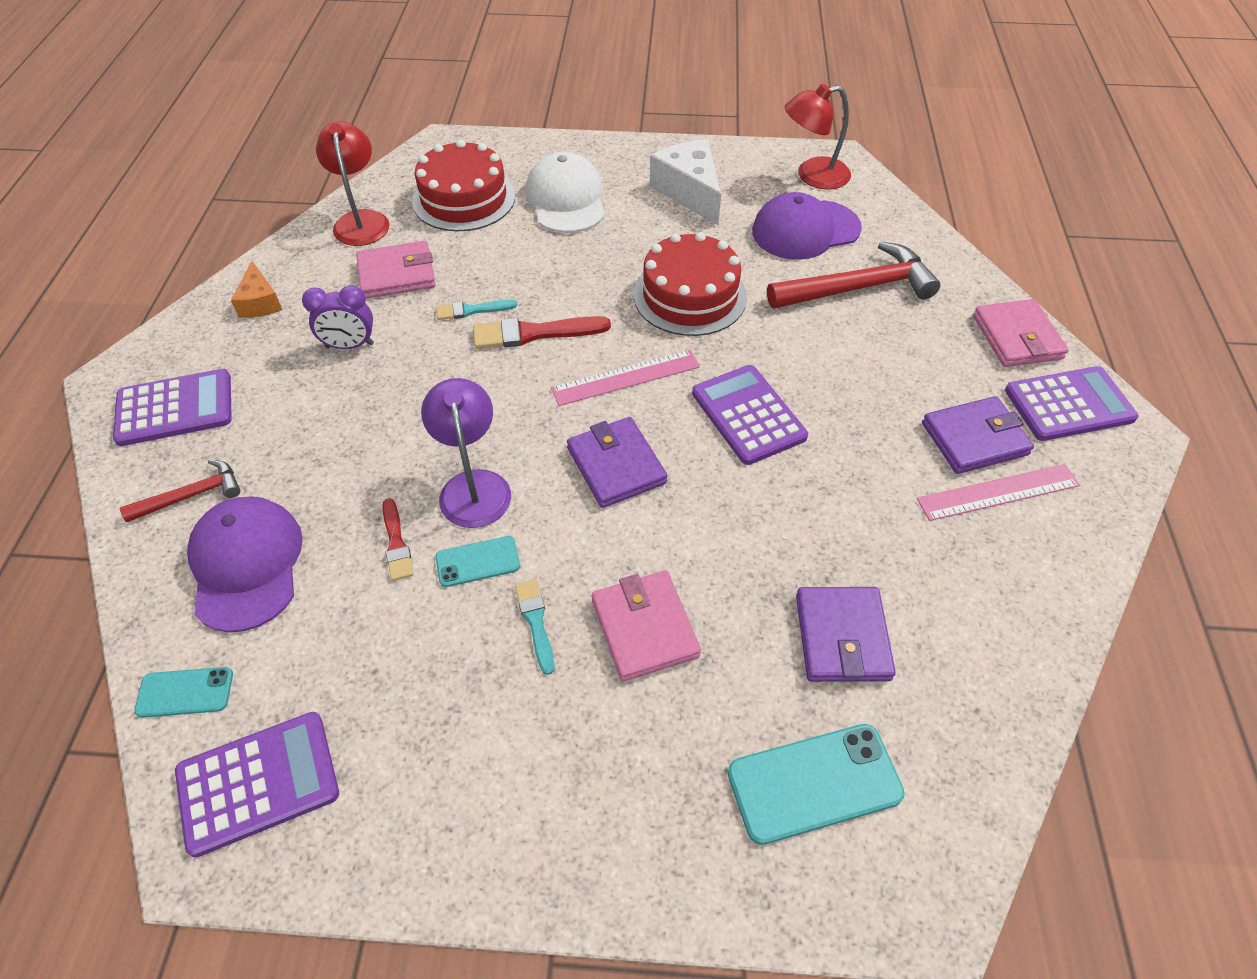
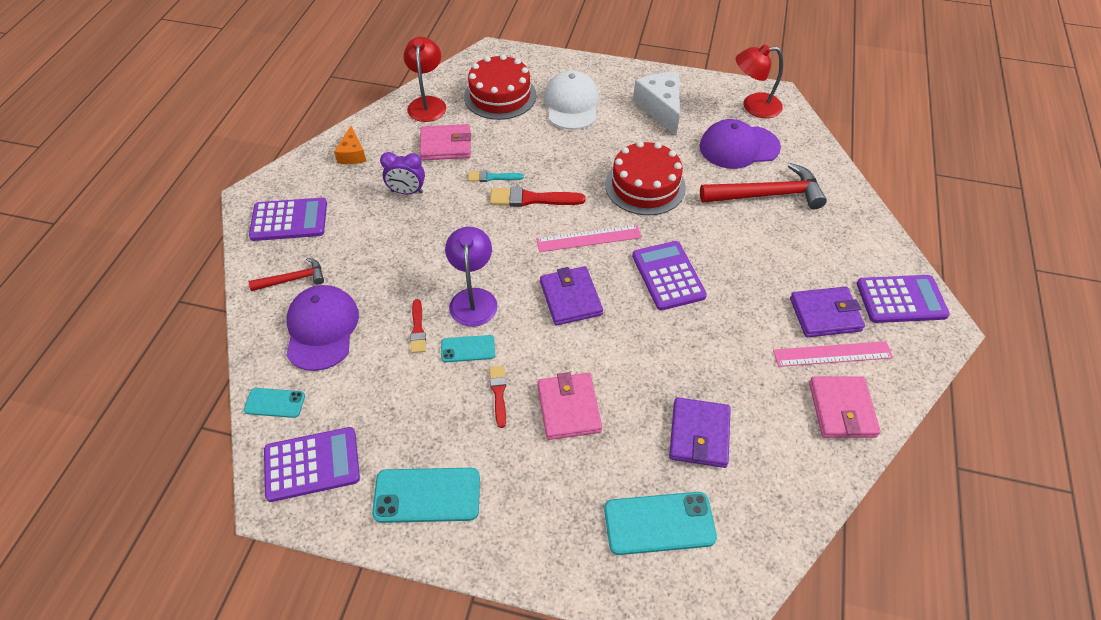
camera: 10 degrees right, 0 degrees up
turquoise brush [515,579,555,675] -> red brush [489,366,506,428]
pink wallet [973,299,1069,367] -> pink wallet moved to [809,376,881,438]
none -> turquoise phone [372,468,480,523]

